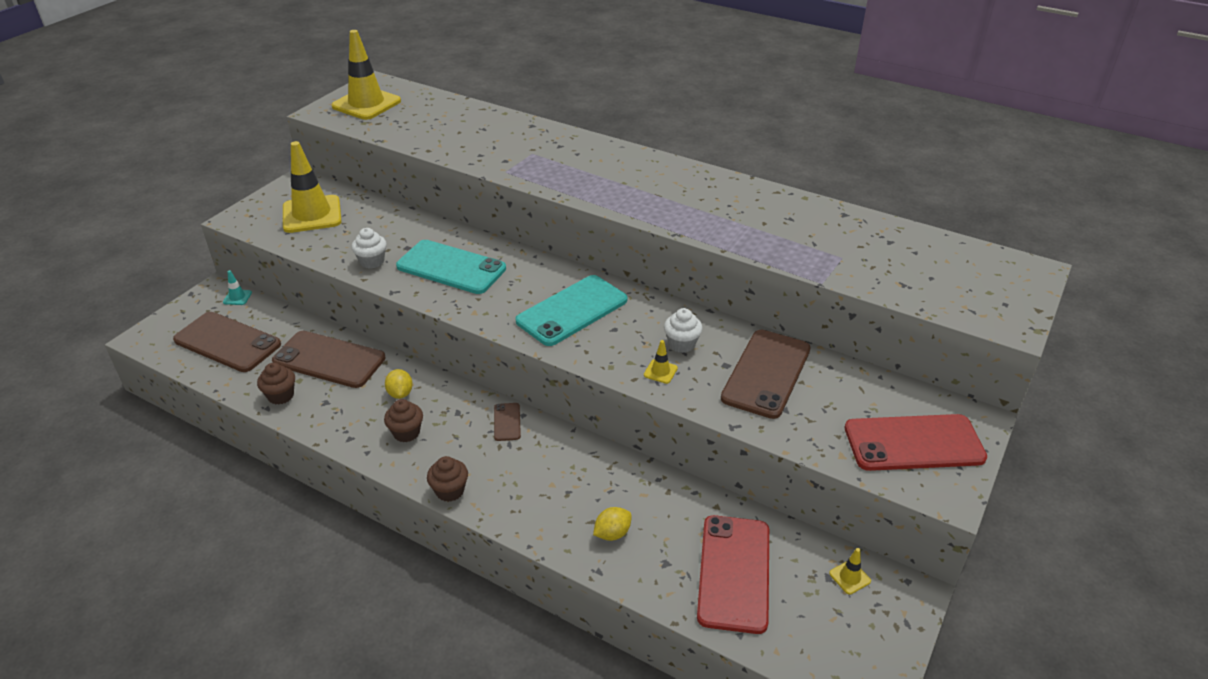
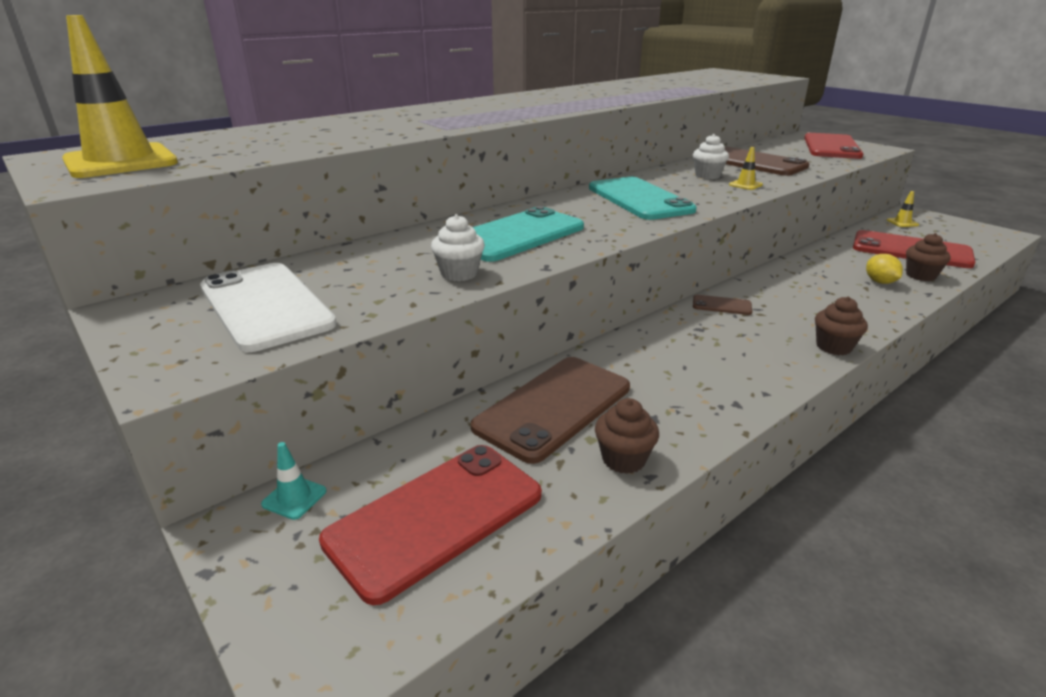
camera: 70 degrees left, 10 degrees down
brown phone [173,312,281,372] -> red phone [319,445,542,605]
yellow traffic cone [283,141,342,233] -> white phone [200,263,337,352]
brown cupcake [384,399,423,442] -> brown cupcake moved to [906,233,951,281]
yellow lemon [385,369,413,399] -> none

